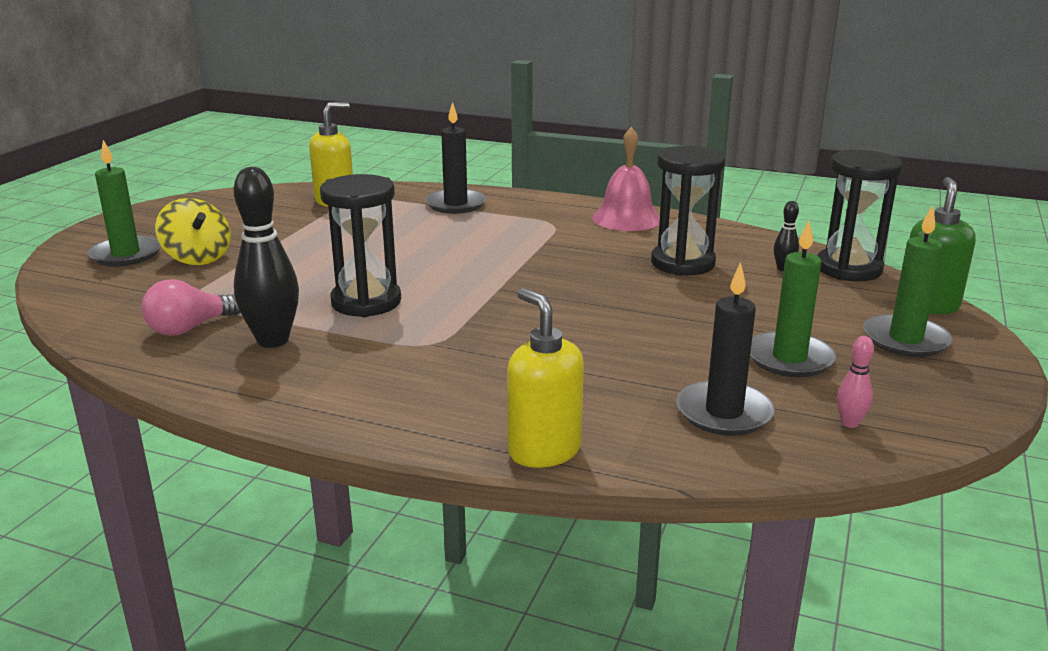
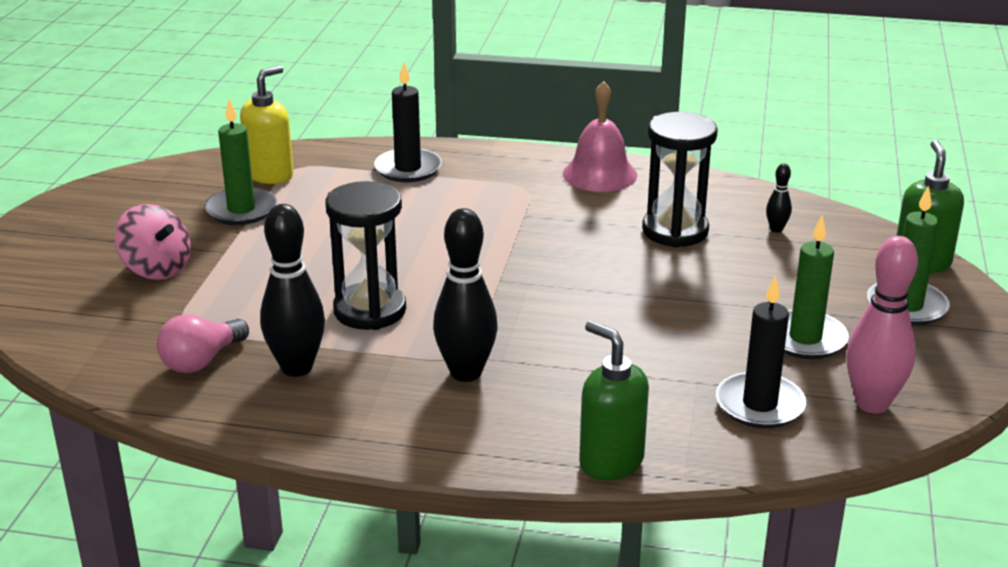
camera: 10 degrees left, 5 degrees up
green candle [88,140,161,266] -> green candle moved to [204,99,277,225]
yellow spinning top [155,198,231,265] -> pink spinning top [115,204,191,280]
yellow soap dispenser [507,288,584,468] -> green soap dispenser [579,321,649,480]
black hourglass [817,150,903,281] -> none
pink bowling pin [837,336,874,428] -> pink bowling pin [846,236,918,414], size x2.15
none -> black bowling pin [433,208,498,382]

